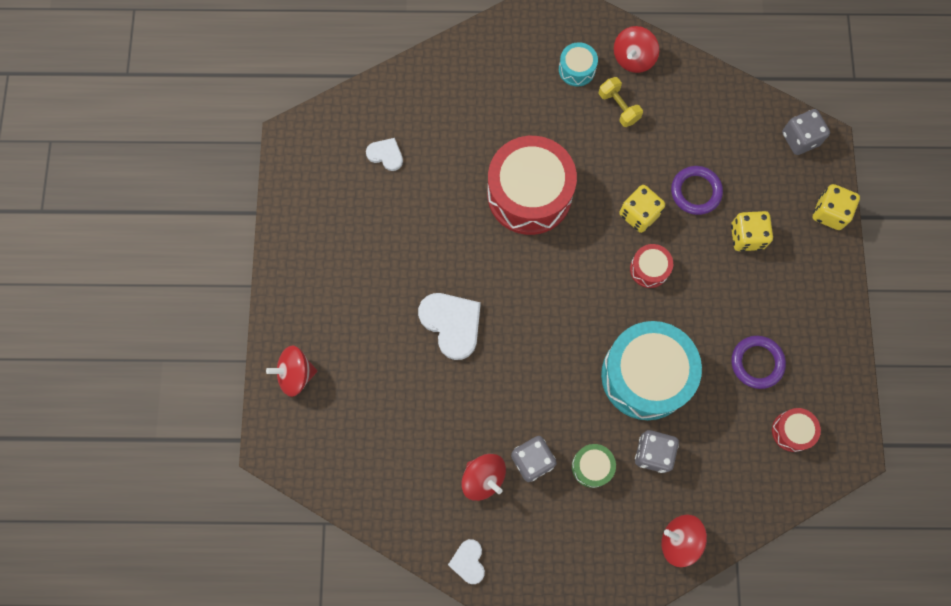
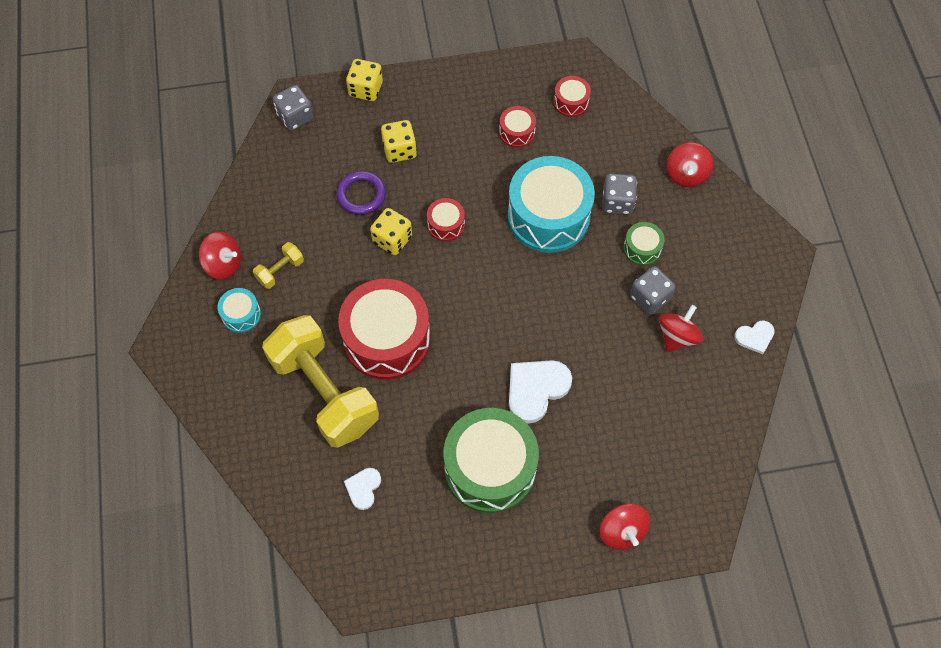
camera: 100 degrees left, 10 degrees down
purple ring [731,336,786,389] -> red drum [499,106,536,148]
none -> yellow dumbbell [262,315,379,448]
none -> green drum [444,408,539,513]

